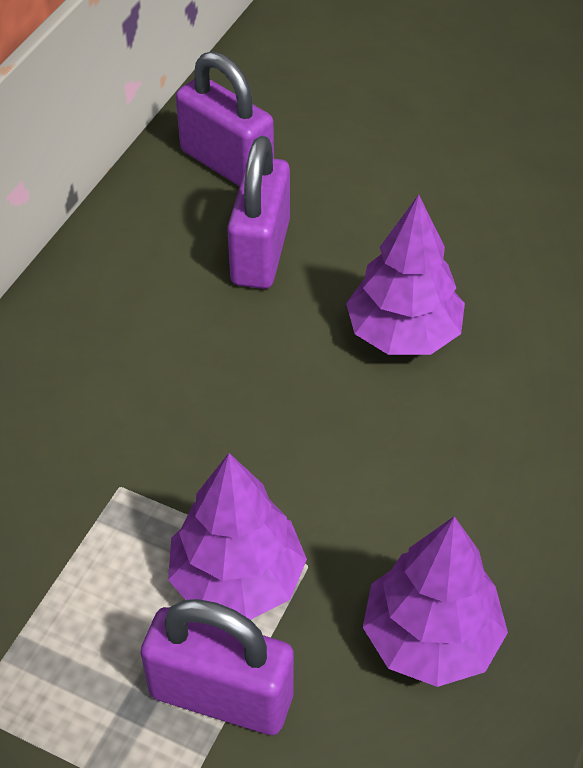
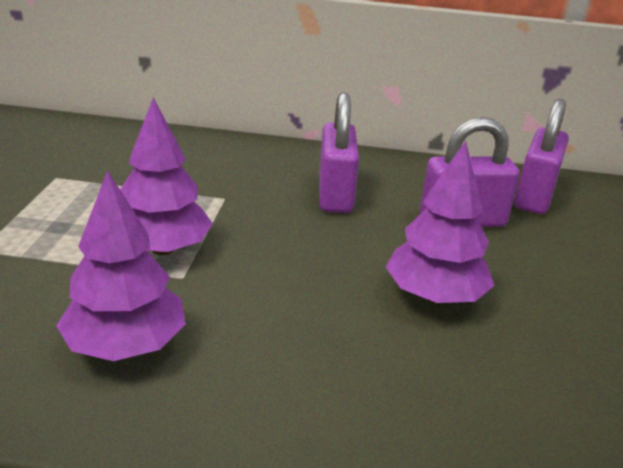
camera: 70 degrees right, 20 degrees down
purple padlock [141,599,294,735] -> purple padlock moved to [319,92,359,213]

